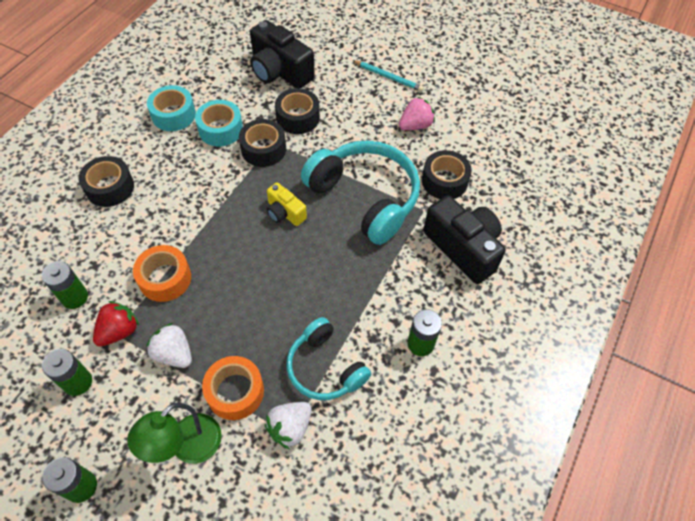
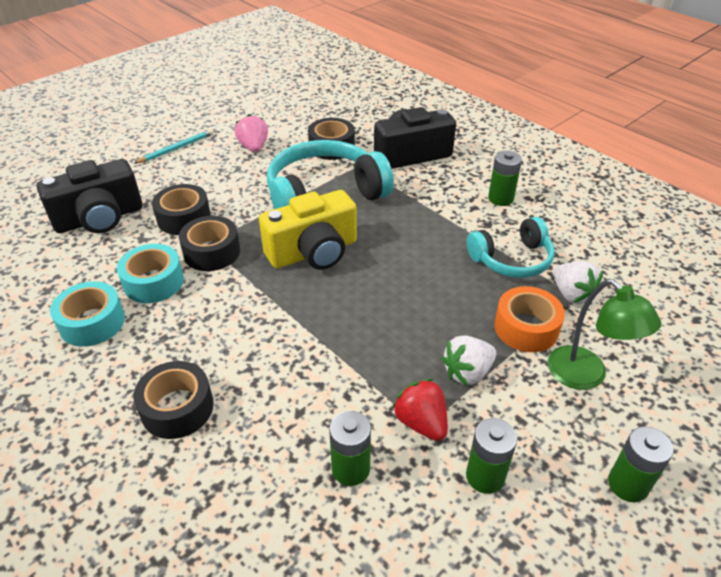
camera: 70 degrees left, 15 degrees down
orange tape [133,245,191,302] -> none
yellow camera [267,182,307,226] -> yellow camera [259,190,357,270], size x1.85

